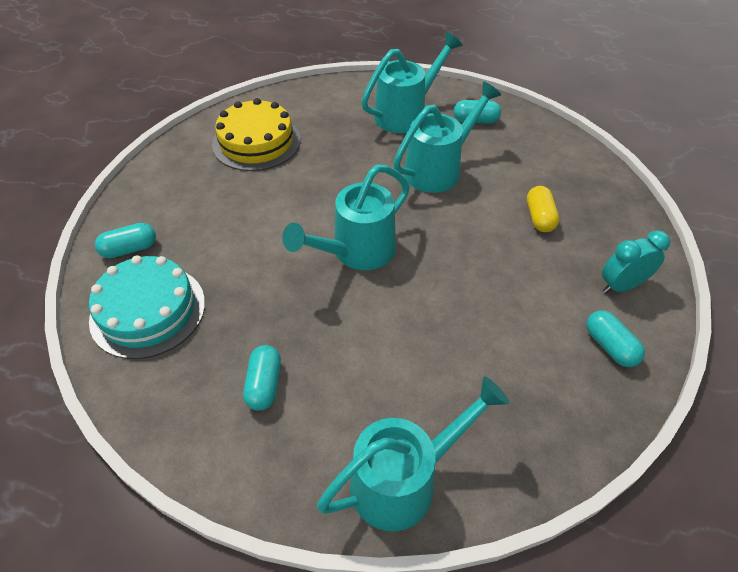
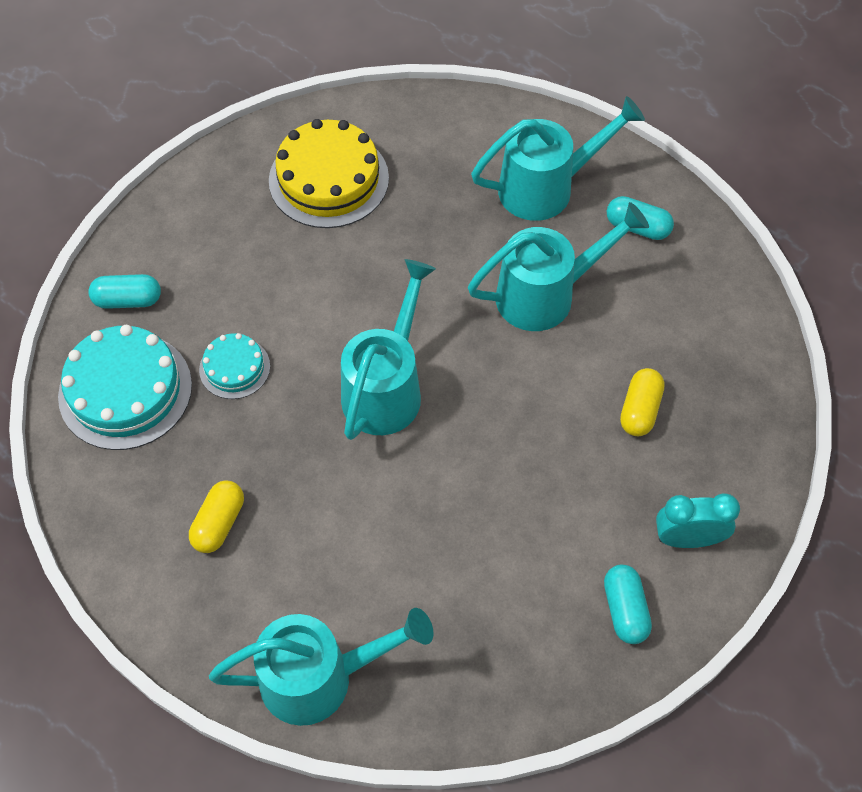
camera: 20 degrees right, 10 degrees up
turquoise capsule [243,345,281,411] -> yellow capsule [189,480,244,553]
turquoise watering can [282,165,410,270] -> turquoise watering can turned 135 degrees clockwise [341,259,436,440]
none -> turquoise cake [199,333,270,399]

